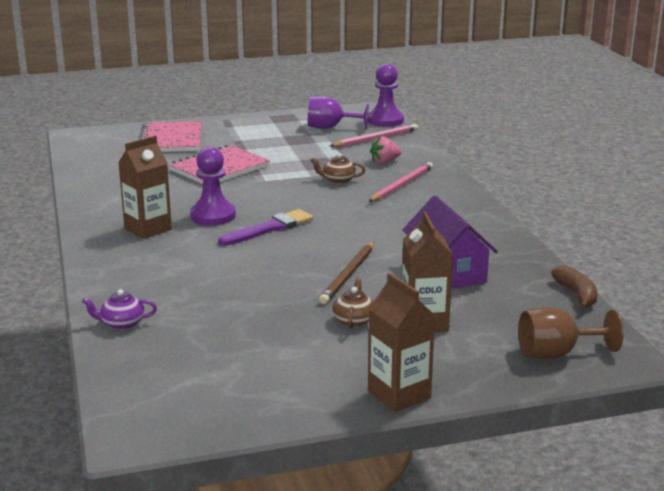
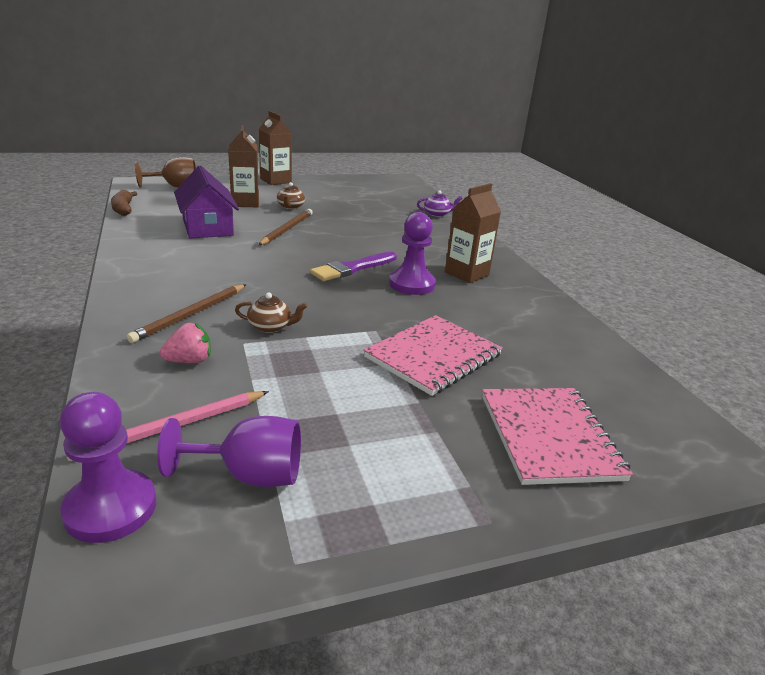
camera: 175 degrees right, 5 degrees up
pink pencil [368,162,433,202] -> brown pencil [127,284,246,343]

